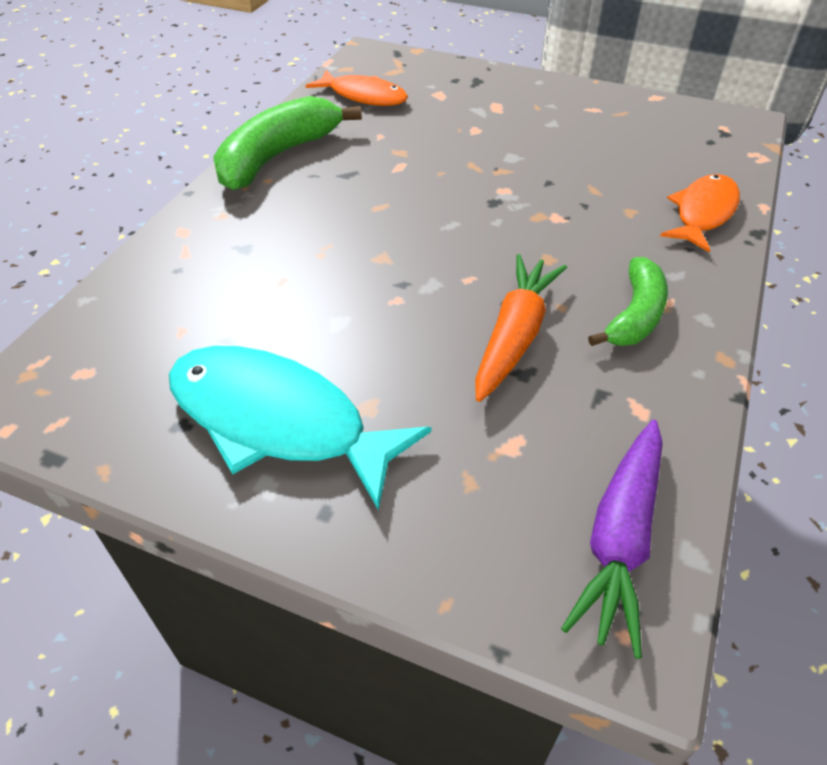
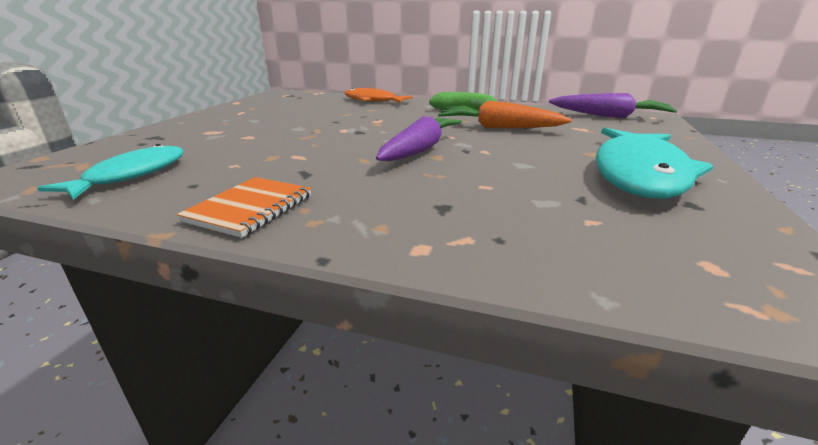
camera: 95 degrees left, 20 degrees down
green banana [213,96,362,190] -> orange notebook [177,177,312,238]
orange fish [305,70,408,106] -> turquoise fish [37,144,184,200]
none -> purple carrot [376,116,462,161]

